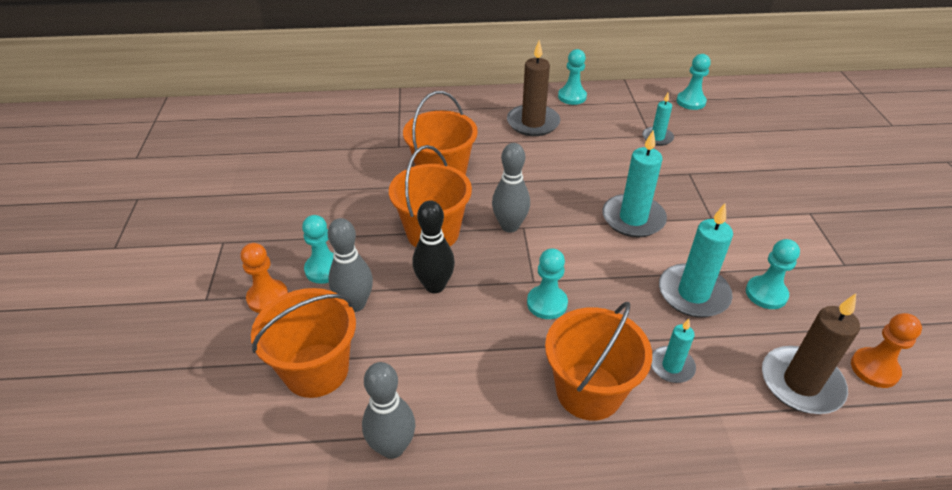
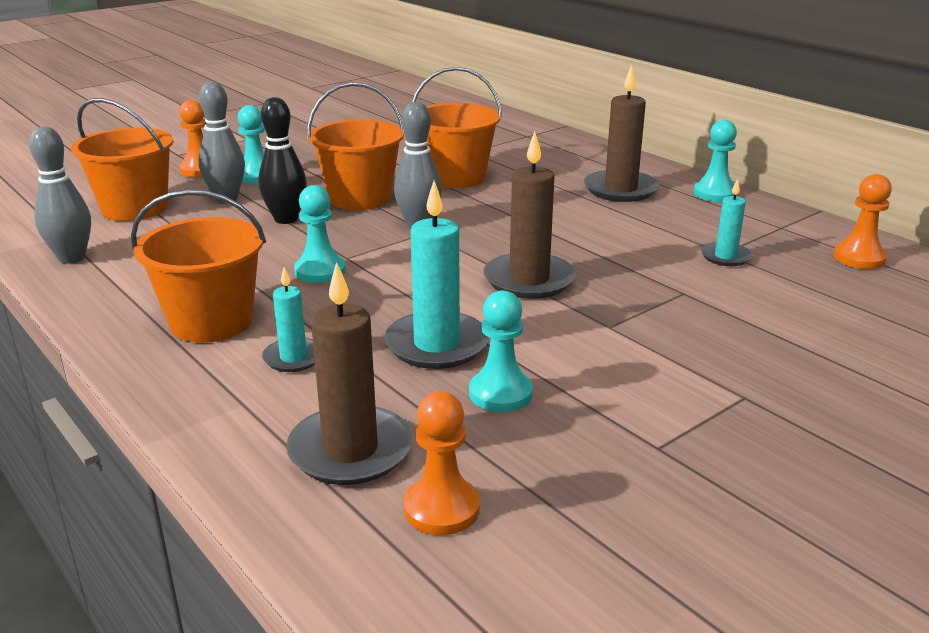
camera: 55 degrees right, 15 degrees down
turquoise candle [602,130,667,238] -> brown candle [483,132,576,299]
turquoise pawn [676,54,711,110] -> orange pawn [834,174,892,269]

